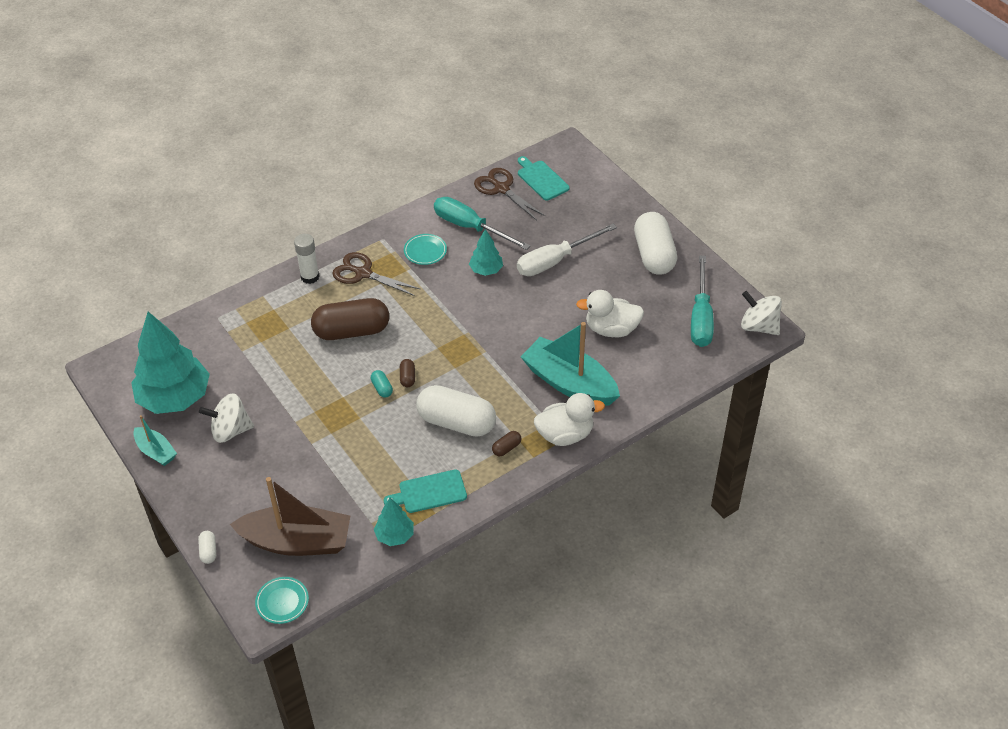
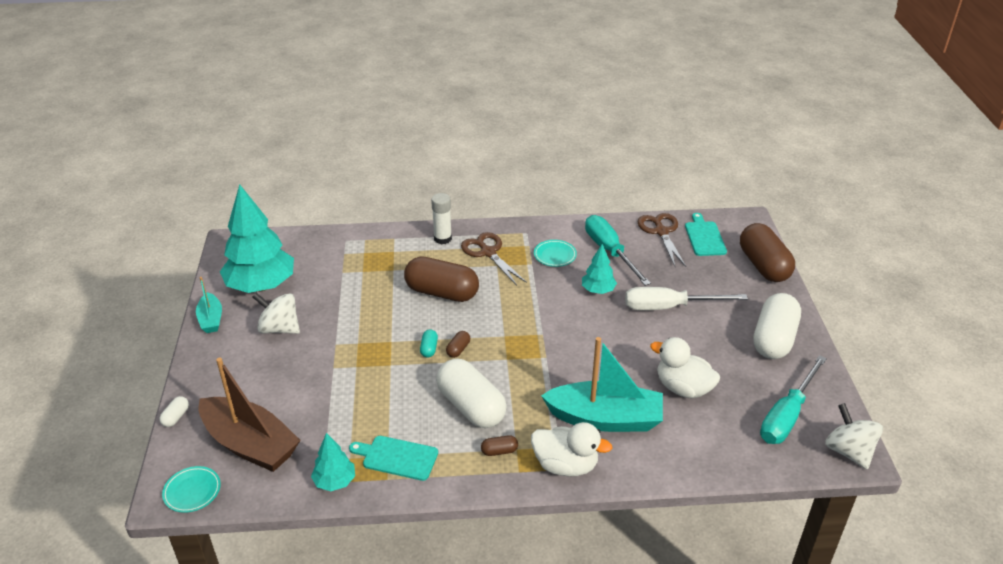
camera: 30 degrees right, 10 degrees down
turquoise boat [521,322,620,405] -> turquoise boat turned 120 degrees clockwise [541,337,663,432]
none -> brown capsule [740,223,795,282]

